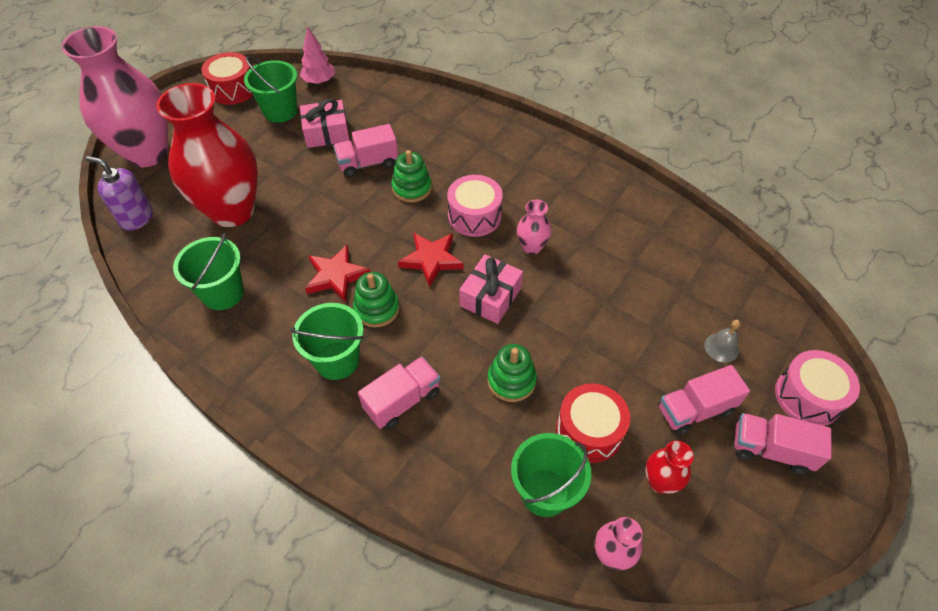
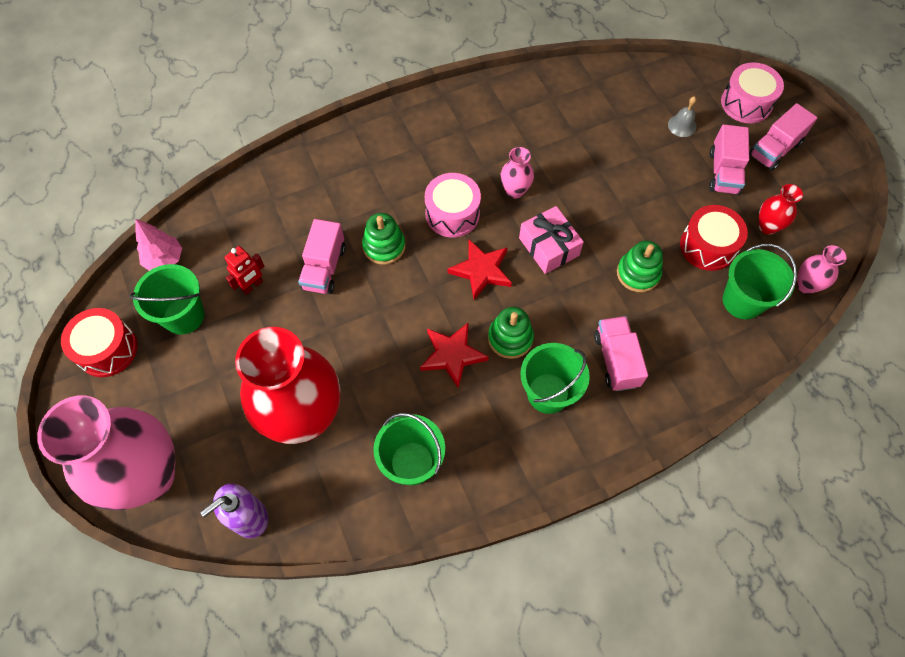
camera: 60 degrees left, 10 degrees up
pink gift [300,99,350,148] -> red robot [224,246,264,295]

